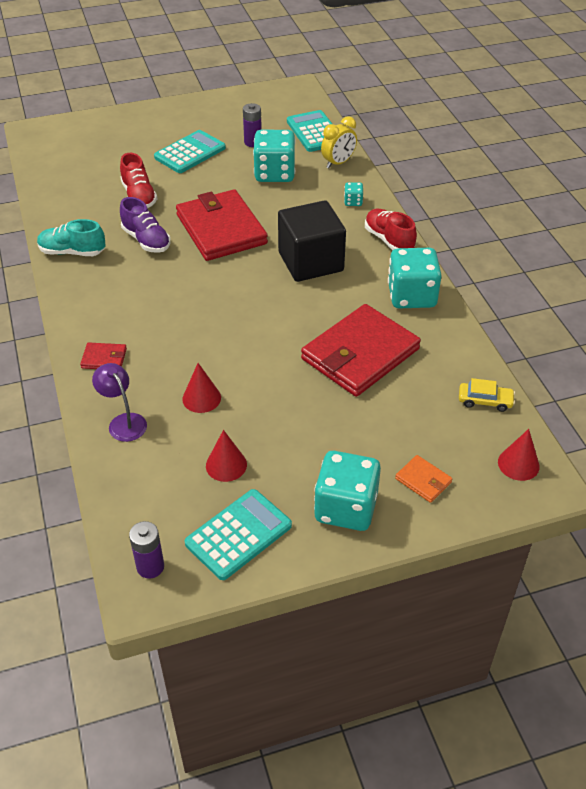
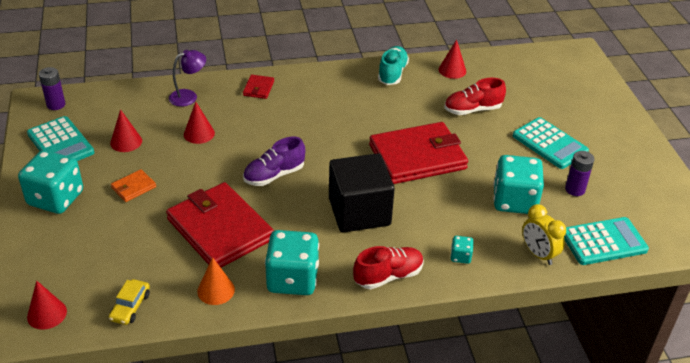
camera: 95 degrees right, 5 degrees down
purple shoe [120,197,171,253] -> purple shoe moved to [243,137,305,186]
orange wallet [395,455,452,503] -> orange wallet moved to [111,169,156,202]
none -> orange cone [197,257,235,305]
none -> red cone [439,39,466,79]

